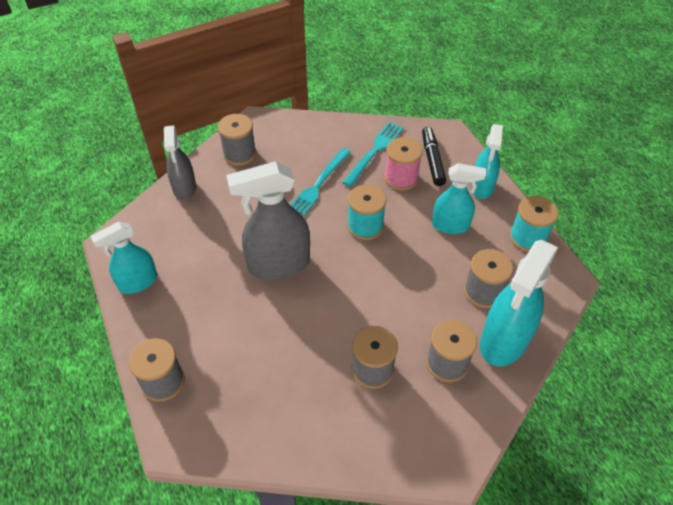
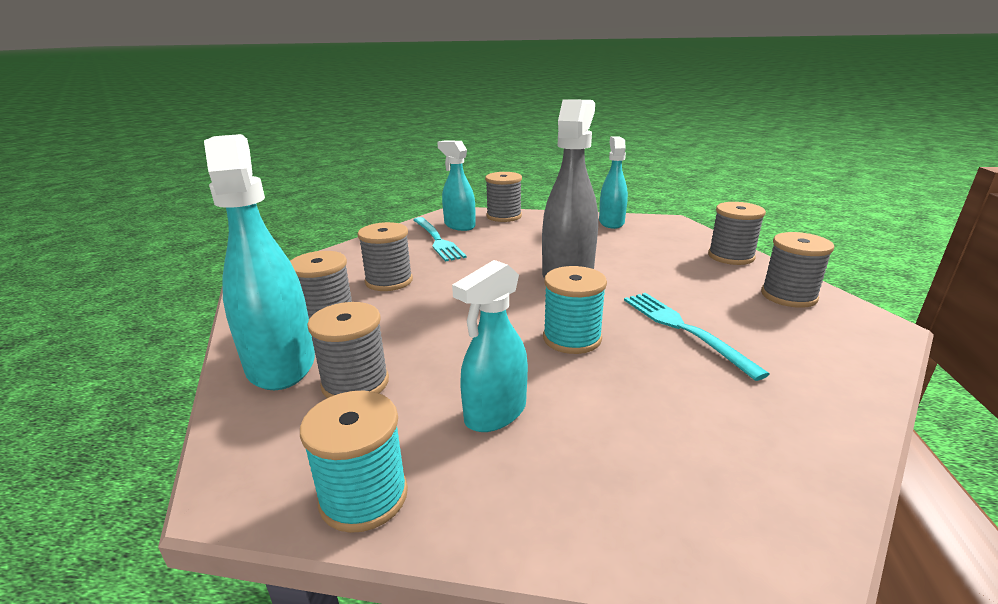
camera: 125 degrees right, 25 degrees down
grey spray bottle [164,125,196,200] -> grey spool [708,202,766,265]
turquoise fork [342,121,404,187] -> turquoise fork moved to [413,217,467,262]
pink spool [384,137,423,190] -> none
black marker [422,127,446,186] -> none
turquoise spray bottle [471,124,503,199] -> turquoise spray bottle moved to [437,140,475,231]

